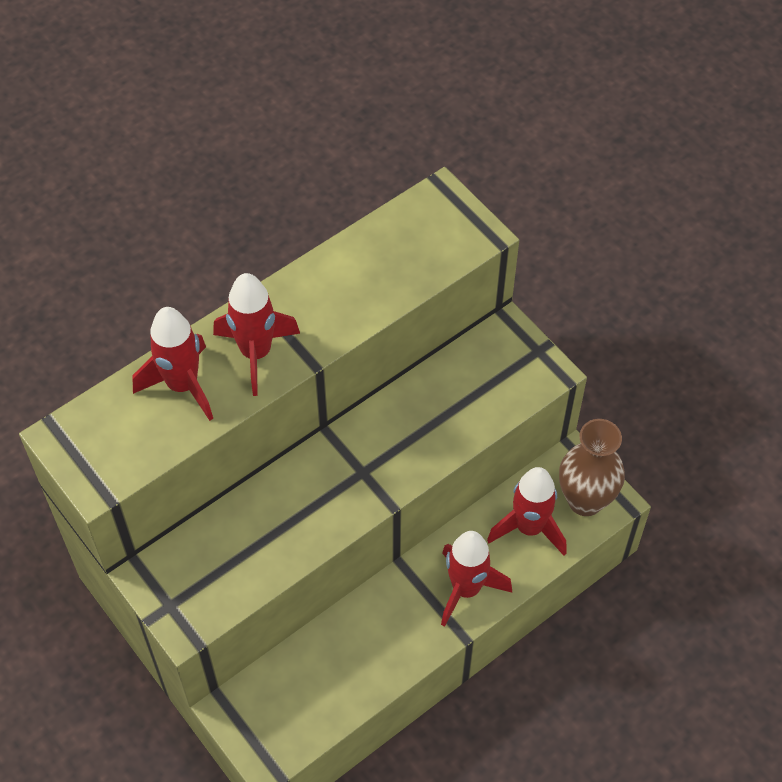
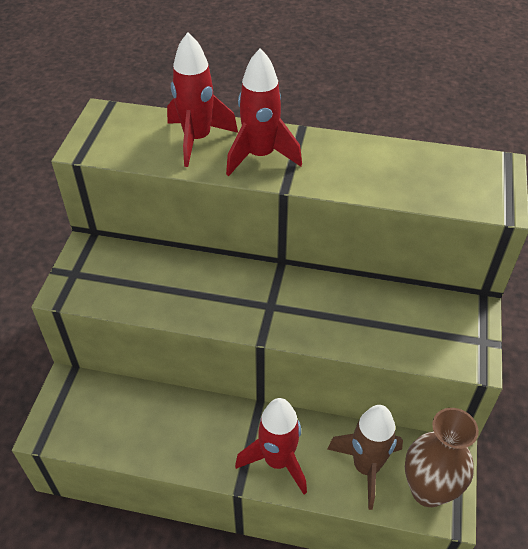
camera: 50 degrees right, 10 degrees down
red rocket [487,467,567,556] -> brown rocket [327,405,403,510]

